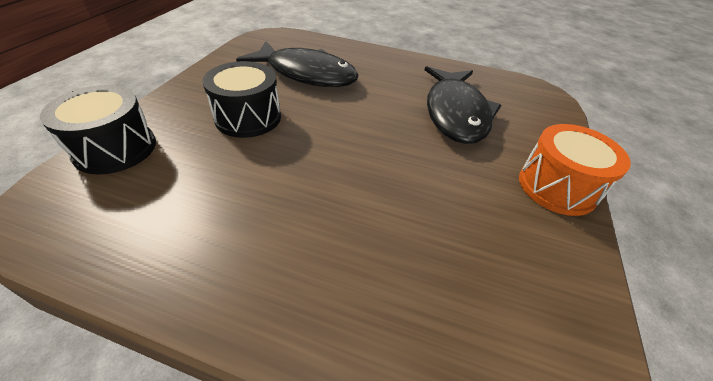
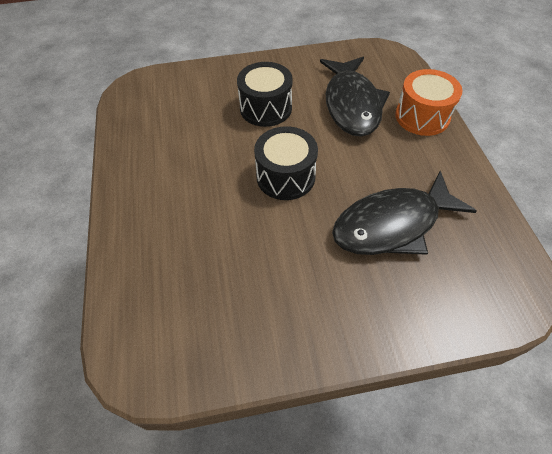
camera: 65 degrees right, 10 degrees up
black drum [40,85,156,175] -> black drum moved to [254,126,318,200]
orange drum [519,124,631,216] -> orange drum moved to [395,69,463,136]

